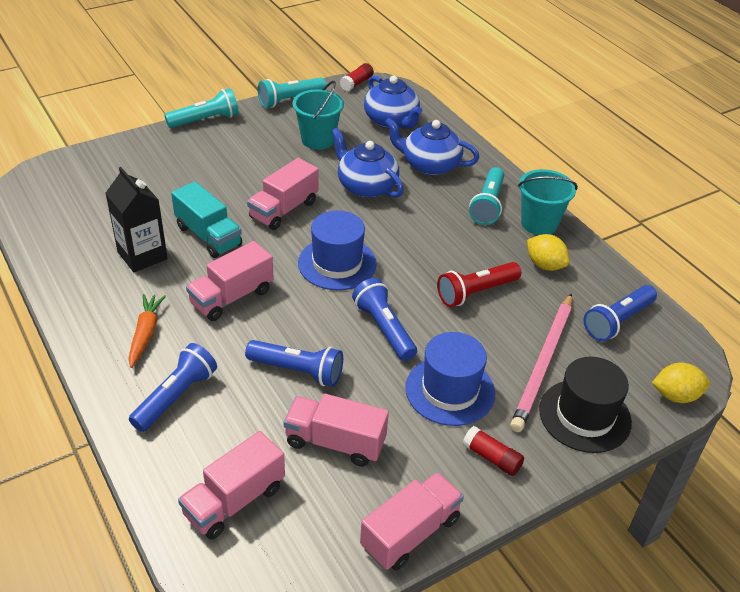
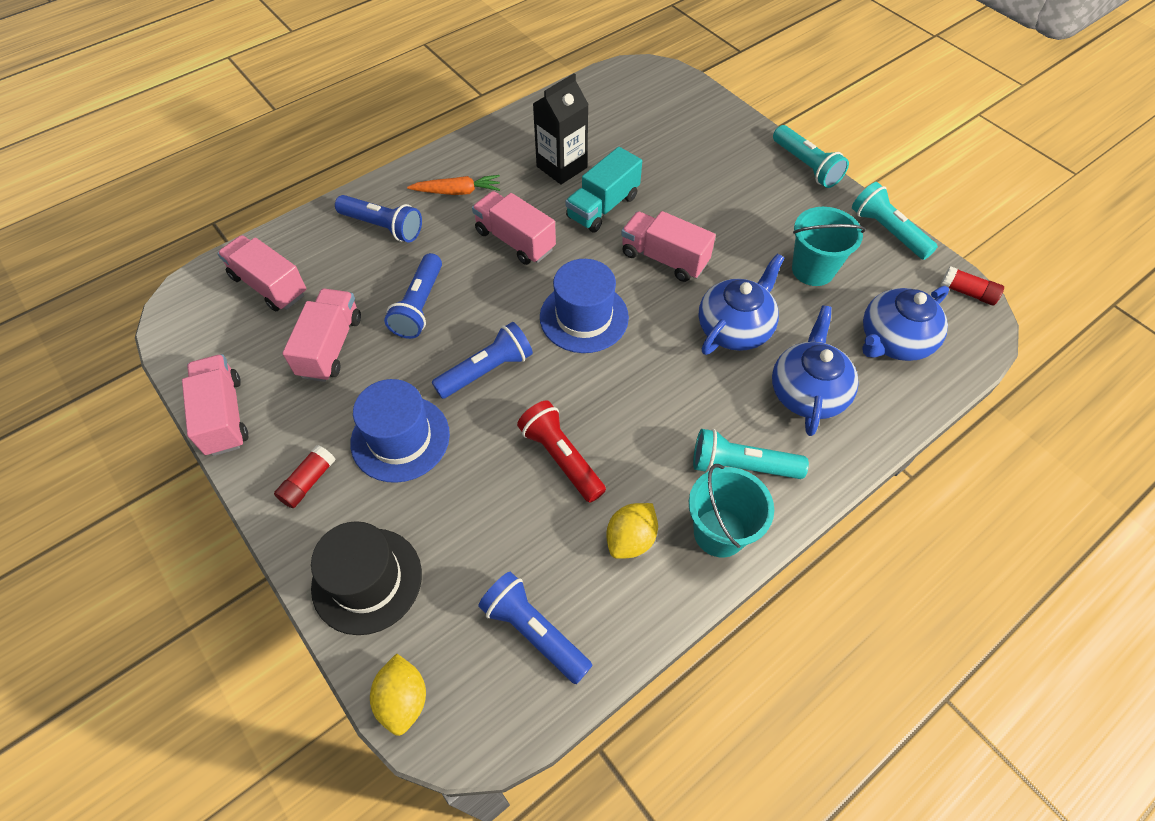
camera: 85 degrees right, 15 degrees up
pink truck [360,472,464,570] -> pink truck turned 150 degrees counterclockwise [182,354,248,456]
pink pencil [510,293,572,432] -> none

